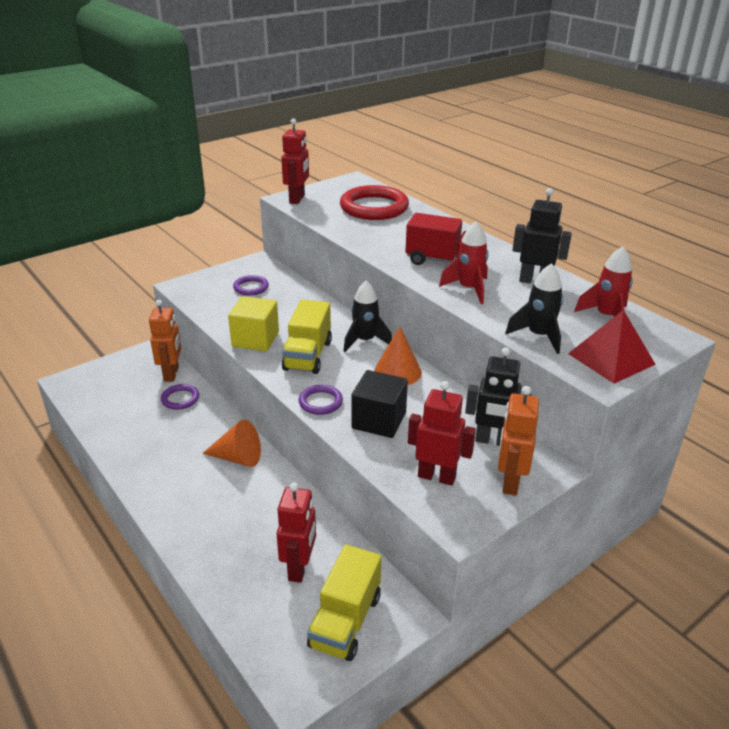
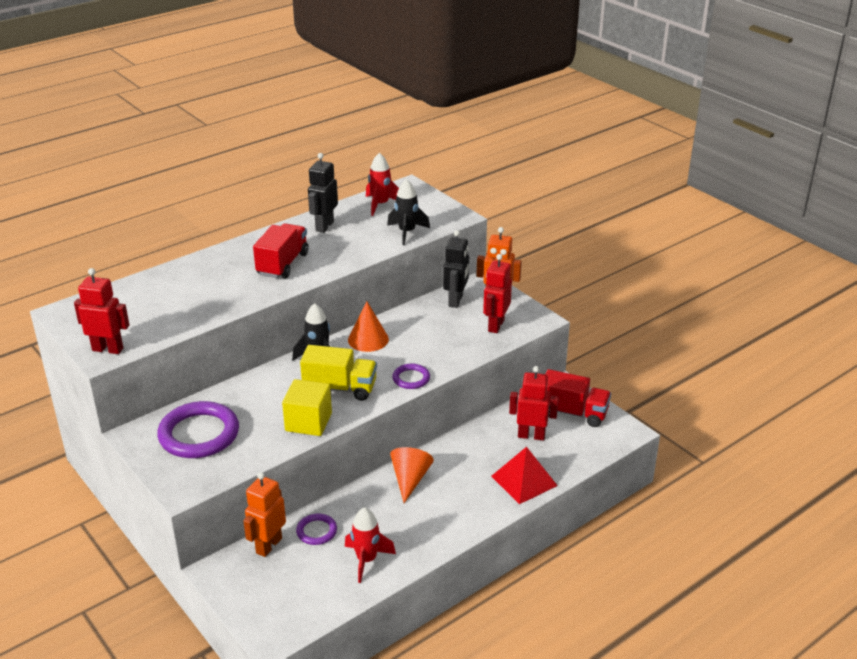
camera: 90 degrees left, 0 degrees up
orange robot [149,300,181,382] -> orange robot turned 60 degrees counterclockwise [243,472,286,557]
purple ring [233,275,269,296] -> purple ring [157,401,239,458], size x1.99
yellow truck [307,544,382,661] -> red truck [545,369,611,427]
red ring [340,185,409,220] -> none
black cube [351,370,408,438] -> none
red rocket [439,221,489,304] -> red rocket moved to [345,507,396,583]
red pyramid [568,310,656,384] -> red pyramid moved to [491,447,558,504]

